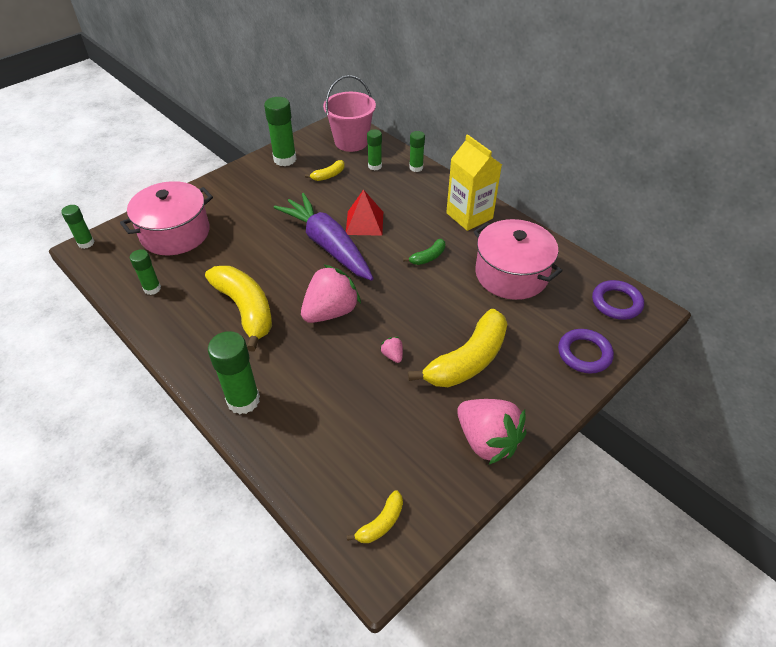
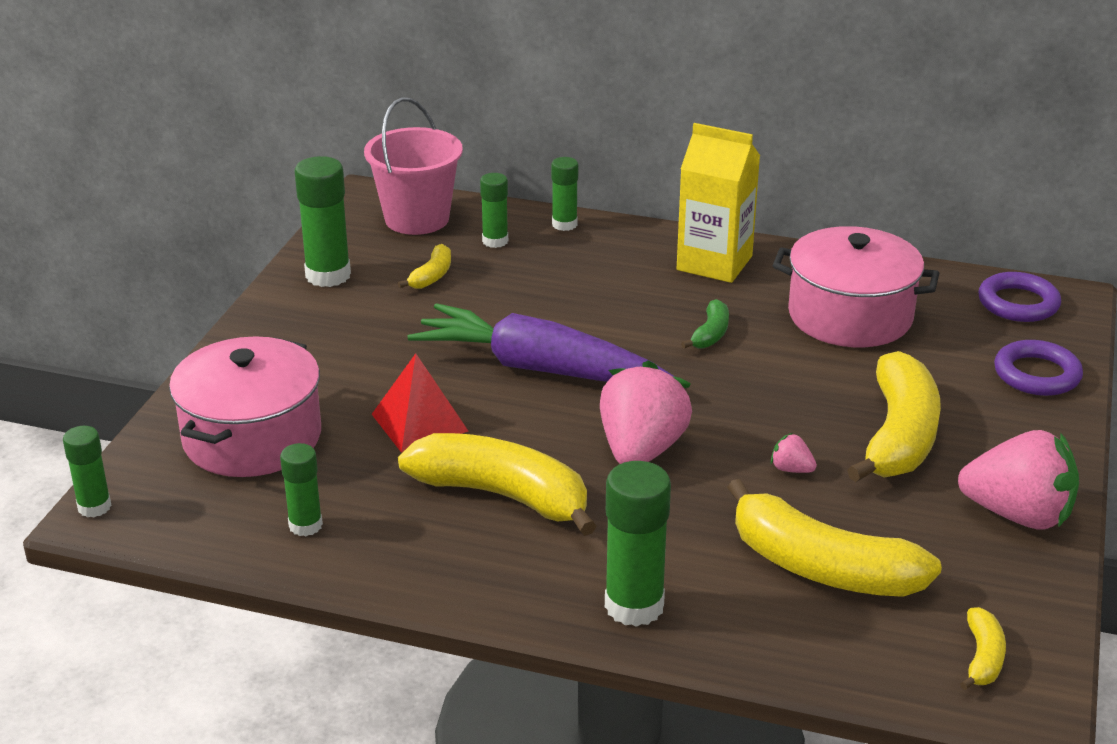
camera: 30 degrees left, 15 degrees down
red pyramid [346,189,383,236] -> red pyramid moved to [372,353,469,453]
none -> yellow banana [727,479,942,597]

